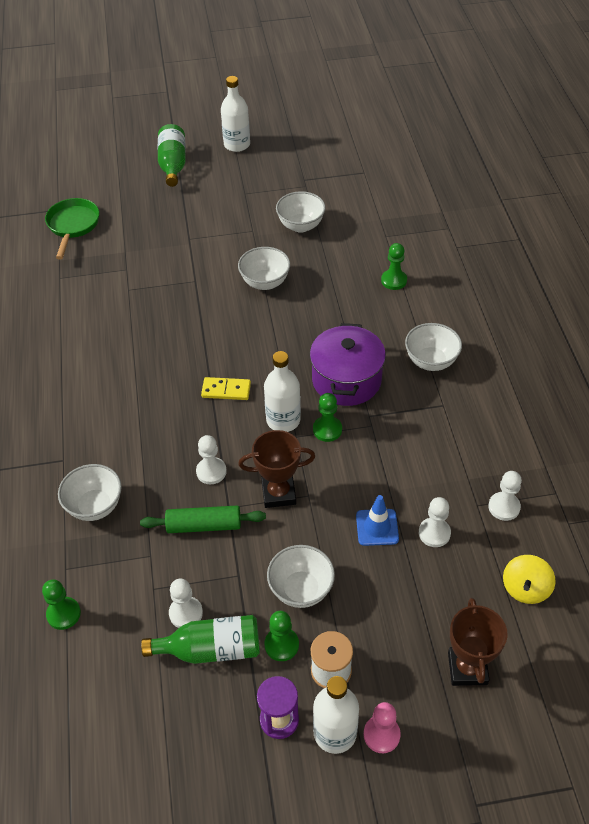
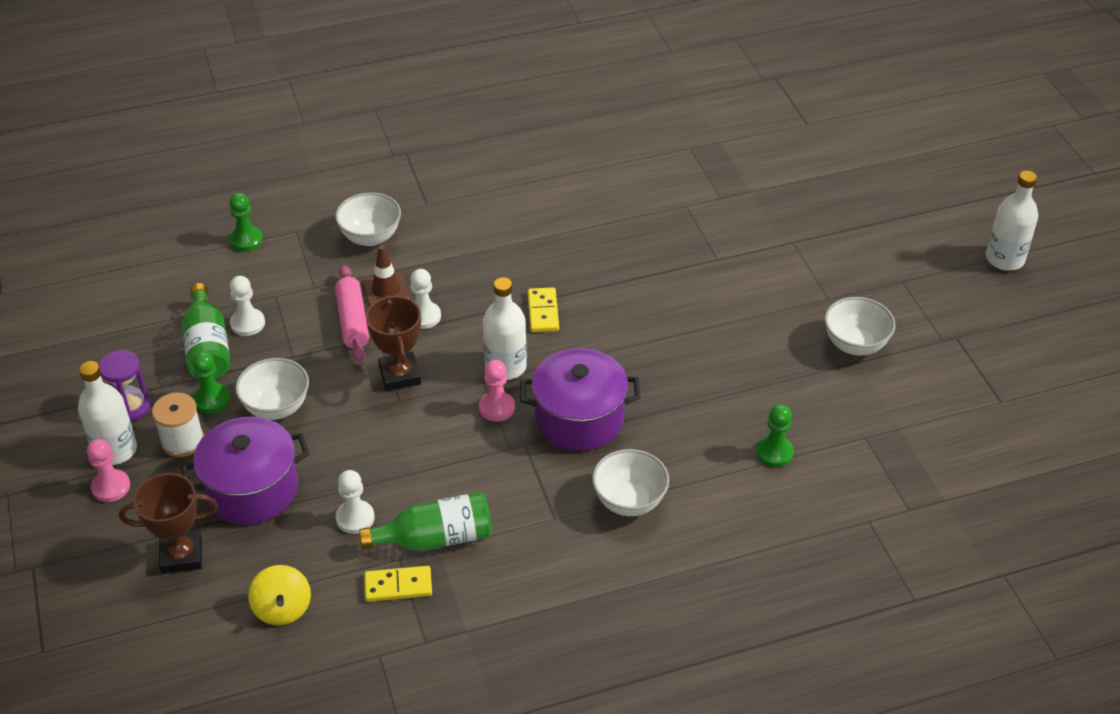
camera: 80 degrees right, 5 degrees down
green pan [45,198,99,259] -> none
green rolling pin [140,506,266,533] -> pink rolling pin [335,265,369,363]
green bottle [158,124,186,187] -> green bottle moved to [359,492,492,551]
white bowl [238,247,290,290] -> none
green pawn [313,393,342,442] -> pink pawn [479,360,515,422]
blue traffic cone [356,495,399,546] -> none
white pawn [488,471,522,521] -> yellow domino [364,566,432,602]
yellow spinning top [503,555,555,604] -> yellow spinning top turned 120 degrees counterclockwise [248,565,311,625]
none -> purple pot [181,417,310,525]
none -> brown traffic cone [362,245,410,307]

